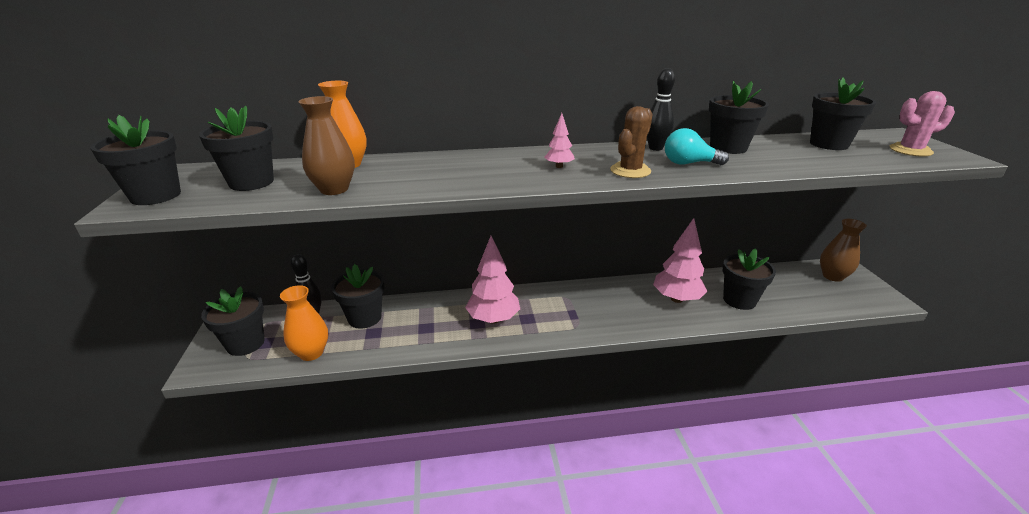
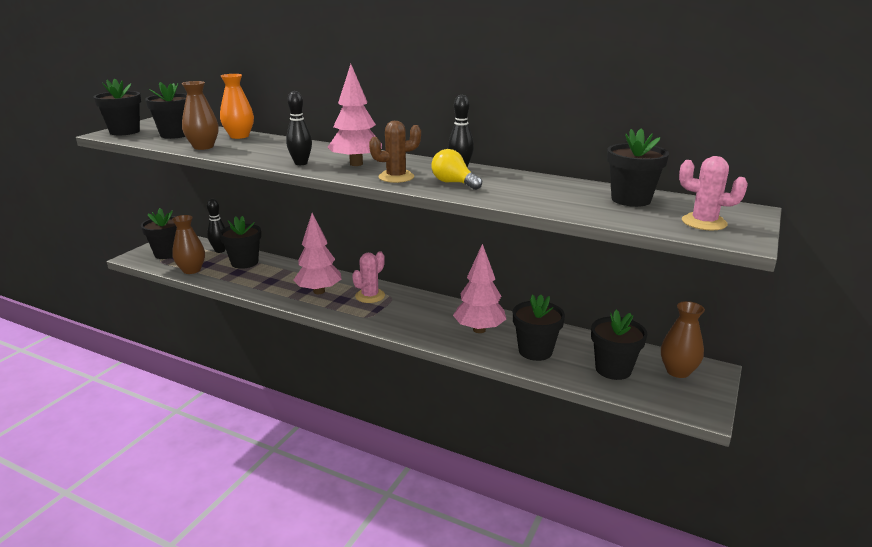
camera: 35 degrees right, 5 degrees down
orange vase [280,285,328,361] -> brown vase [172,215,205,274]
pink tree [545,113,575,168] -> pink tree [328,64,382,166], size x2.10
turquoise light bulb [665,128,729,165] -> yellow light bulb [431,149,482,190]
black flower pot [709,81,769,154] -> black flower pot moved to [591,309,648,380]
none -> black bowling pin [286,91,312,165]
none -> pink cactus [352,251,385,303]

